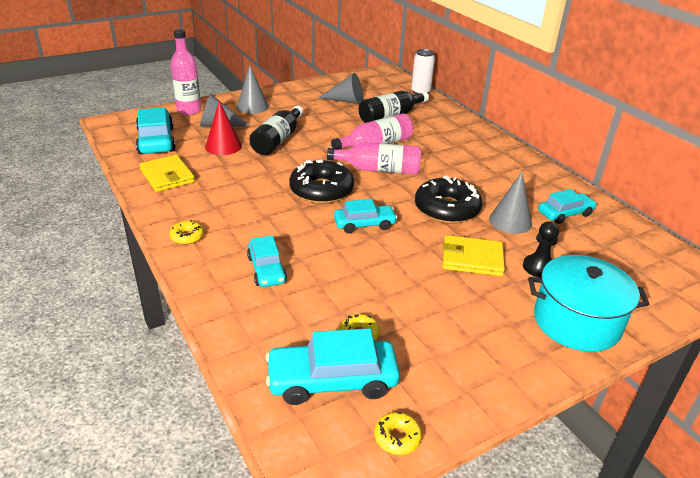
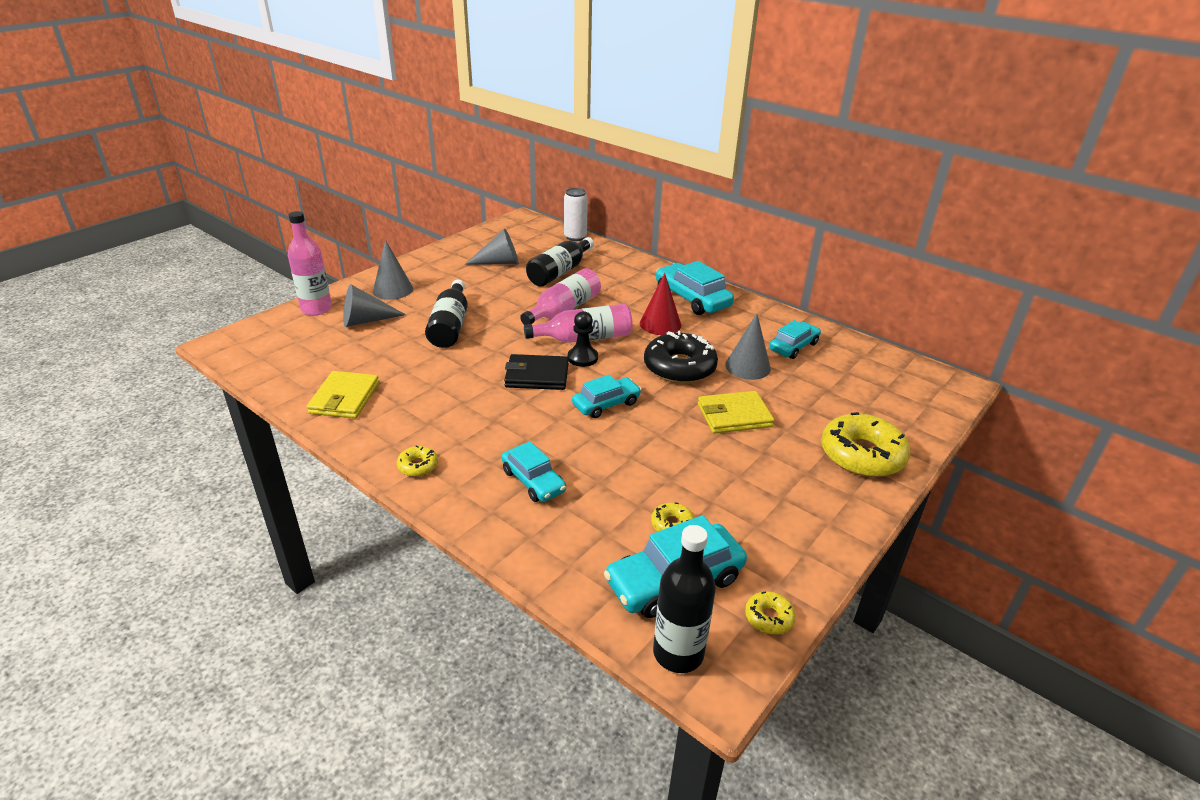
camera: 20 degrees left, 0 degrees up
turquoise car [136,108,176,154] -> turquoise car moved to [656,261,734,315]
yellow wallet [139,155,195,192] -> yellow wallet turned 60 degrees clockwise [307,371,379,418]
red cone [205,101,242,155] -> red cone moved to [640,273,681,335]
black donut [289,160,354,204] -> black wallet [504,354,569,390]
black pawn [523,221,559,278] -> black pawn moved to [568,311,598,367]
turquoise pot [528,255,649,352] -> yellow donut [821,412,910,477]
none -> black bottle [653,525,716,673]

